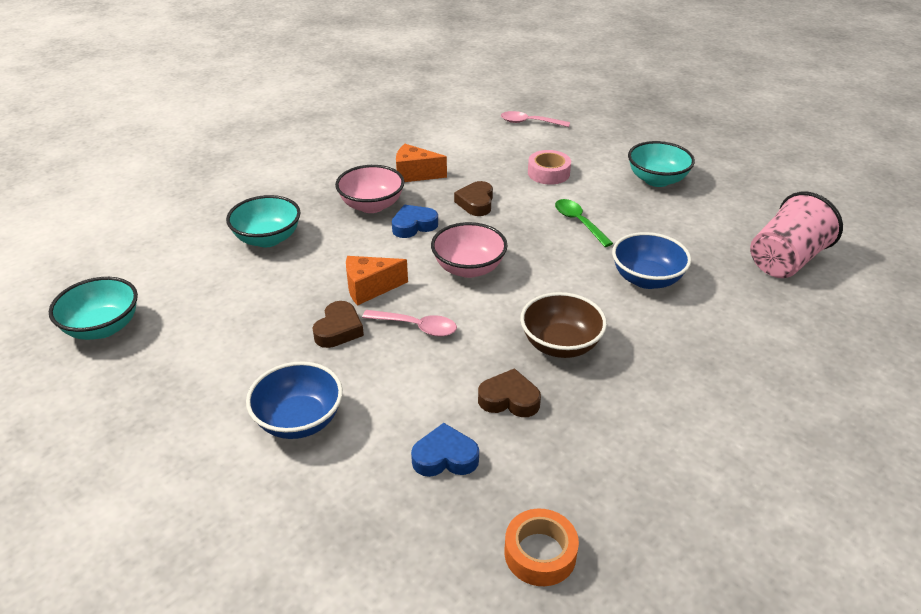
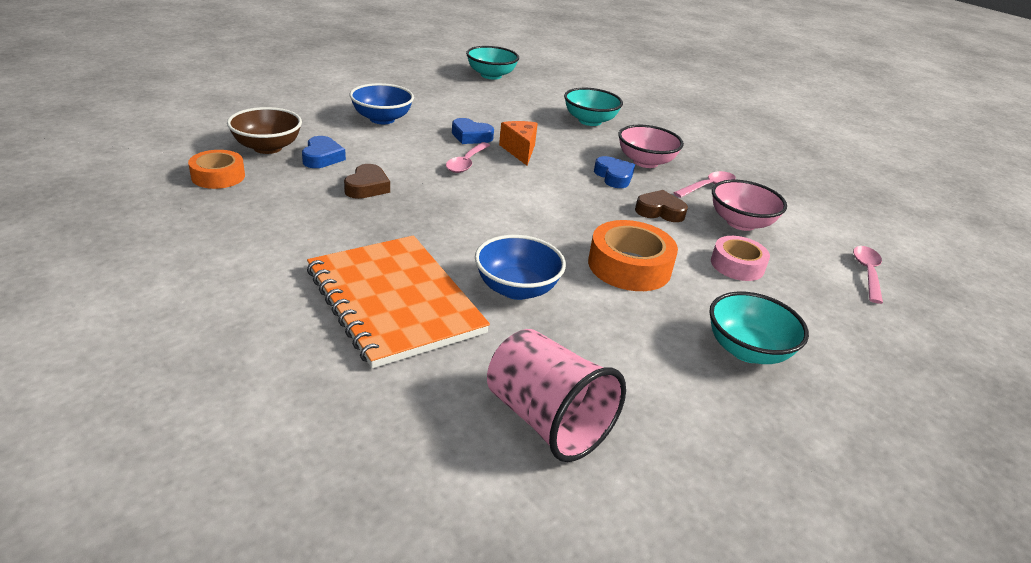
camera: 90 degrees right, 5 degrees down
brown heart [312,301,364,348] -> blue heart [452,118,494,144]
orange cheese [396,144,447,182] -> pink spoon [673,171,736,198]
pink bowl [431,222,508,278] -> pink bowl moved to [712,180,787,231]
brown bowl [520,292,607,358] -> brown bowl moved to [227,107,302,154]
green spoon [555,199,613,247] -> orange tape [588,220,678,291]
none -> orange notebook [307,235,490,368]

